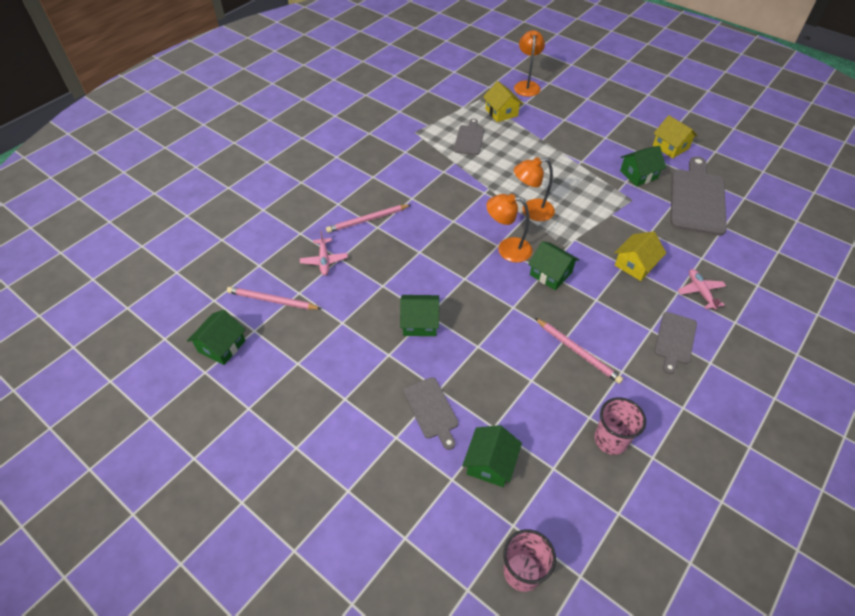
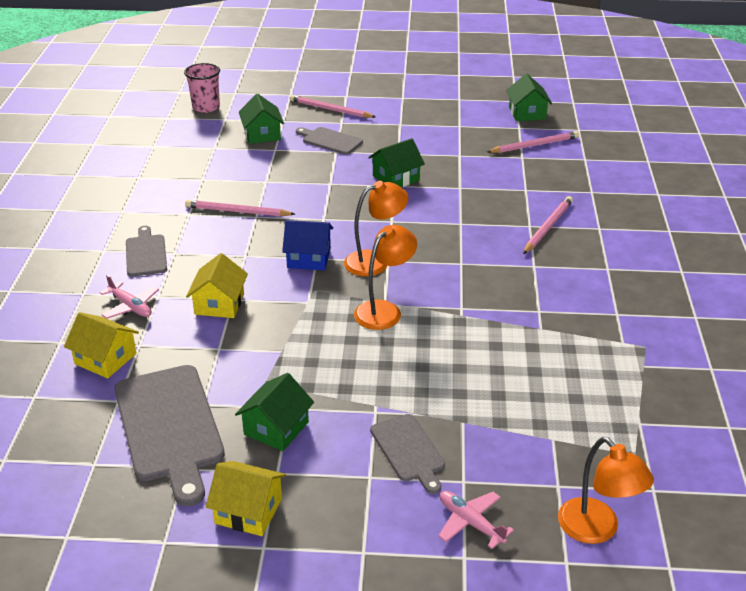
camera: 145 degrees right, 15 degrees down
pink plane [300,231,348,275] -> pink plane moved to [438,491,514,549]
grey cutting board [454,119,484,155] -> grey cutting board moved to [370,414,445,494]
yellow house [483,81,523,122] -> yellow house moved to [64,312,139,378]
green house [528,241,579,290] -> blue house [282,220,333,270]
pink cup [594,397,646,455] -> none
none -> pink pencil [289,95,376,118]

